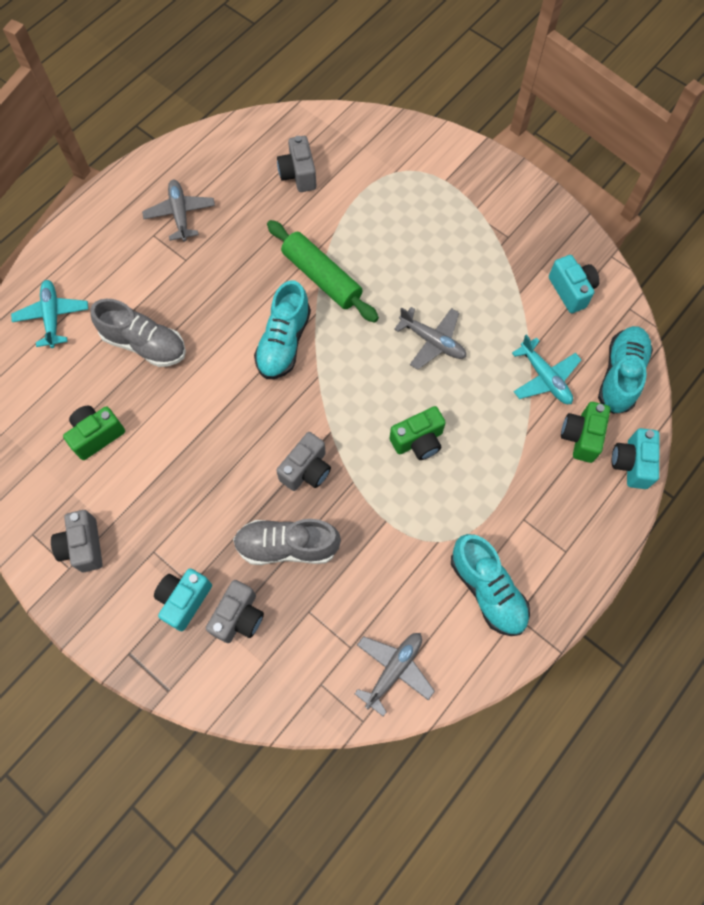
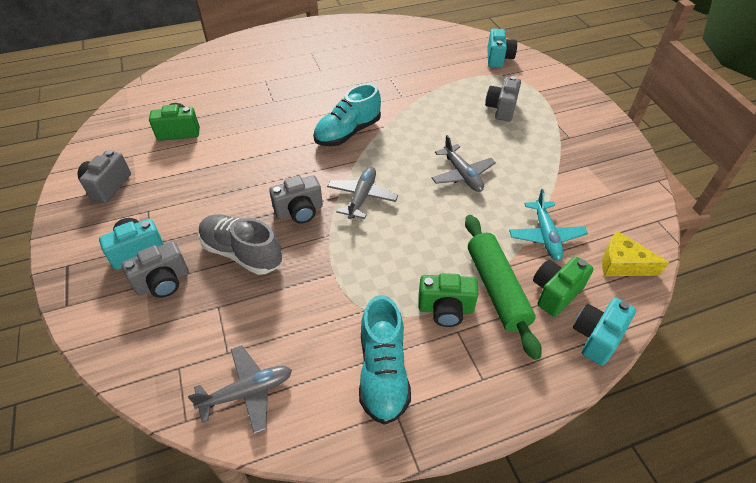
camera: 30 degrees right, 20 degrees down
turquoise plane [11,280,88,348] -> none
grey shoe [90,299,186,367] -> none
grey plane [142,180,215,241] -> grey plane moved to [327,167,398,219]
green rolling pin [267,220,379,323] -> green rolling pin moved to [465,215,542,360]
grey camera [277,136,316,192] -> grey camera moved to [485,76,521,122]
green camera [390,406,446,460] -> green camera moved to [418,273,478,327]
turquoise camera [549,255,600,313] -> turquoise camera moved to [487,29,517,68]
turquoise shoe [598,326,653,414] -> yellow cheese [602,231,669,276]

